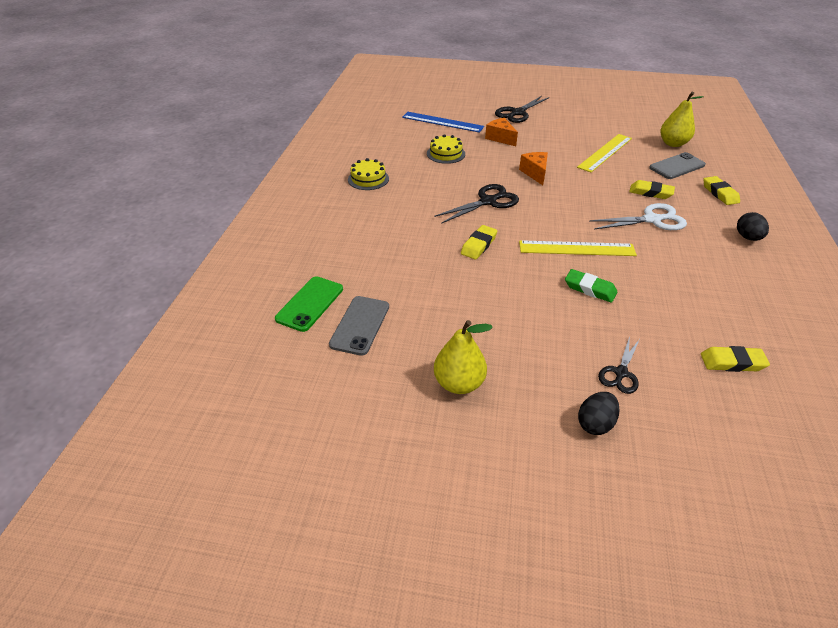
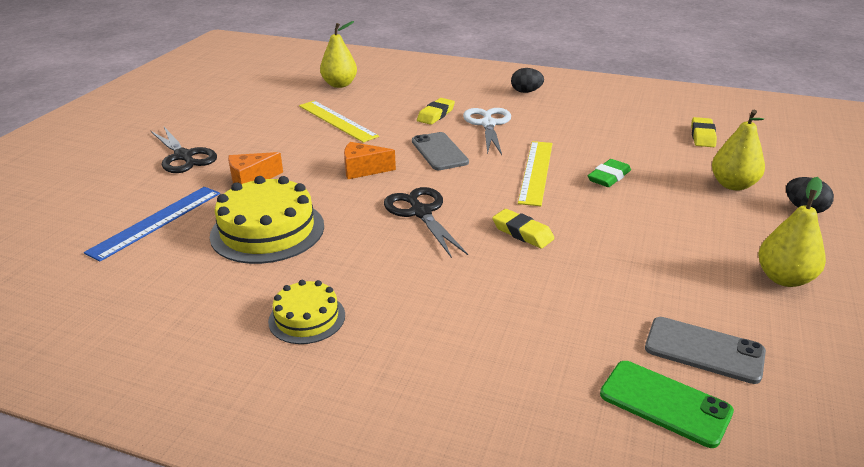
camera: 80 degrees left, 10 degrees down
yellow cake [427,134,465,164] -> yellow cake [210,176,324,264], size x1.76
black scissors [598,336,640,394] -> yellow pear [712,110,765,190]
grey phone [649,152,706,179] -> grey phone moved to [412,132,469,170]
yellow eraser [703,176,740,205] -> none

